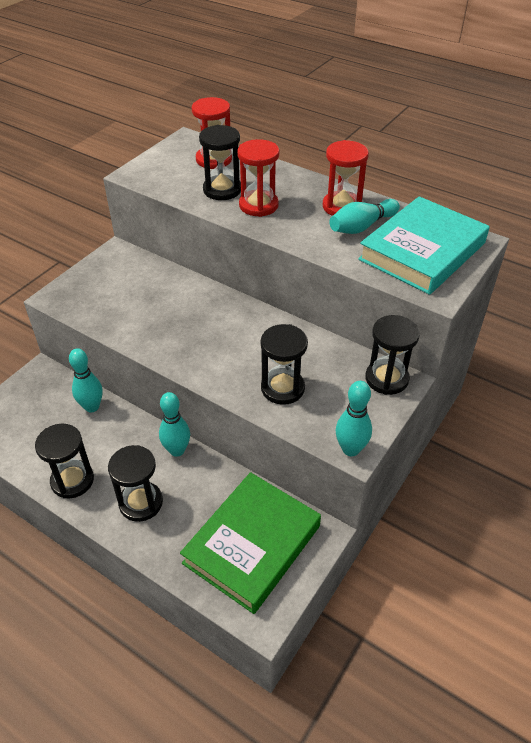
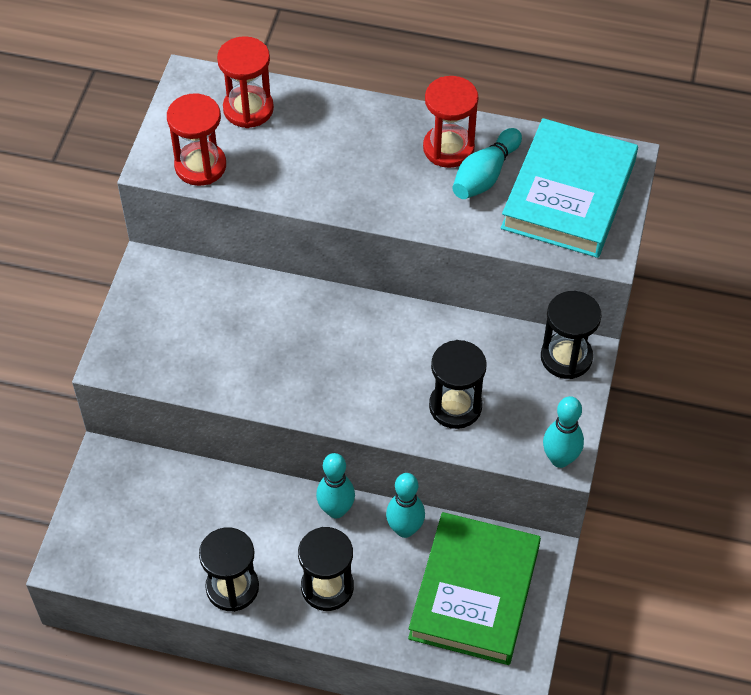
camera: 20 degrees left, 10 degrees up
turquoise bowling pin [69,348,103,412] -> turquoise bowling pin moved to [386,473,425,538]
black hourglass [199,125,241,200] -> none
red hourglass [237,139,279,217] -> red hourglass moved to [167,93,226,186]

